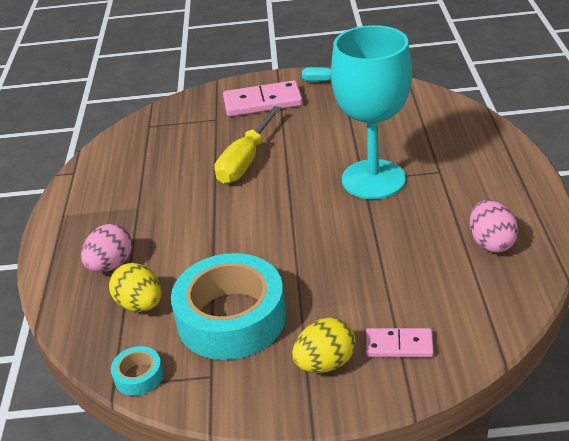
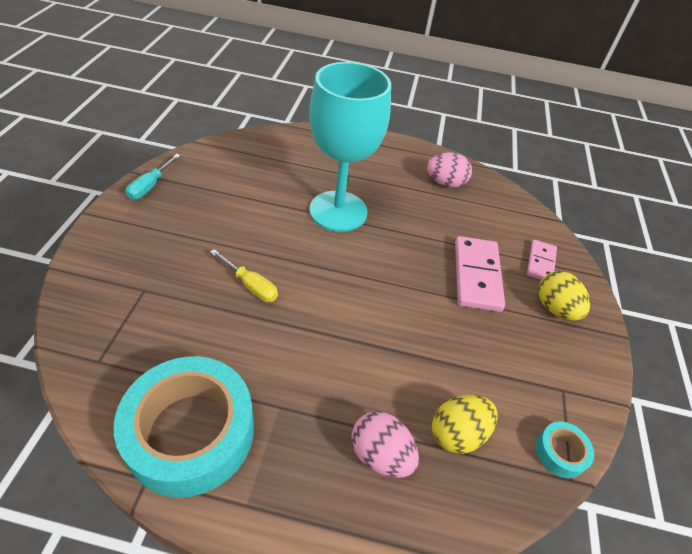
camera: 85 degrees left, 10 degrees up
turquoise tape [171,253,286,360] -> turquoise tape moved to [114,356,254,498]
yellow screwdriver [215,106,281,184] -> yellow screwdriver [210,249,278,302], size x0.60
pink domino [223,80,303,117] -> pink domino moved to [455,236,505,312]

